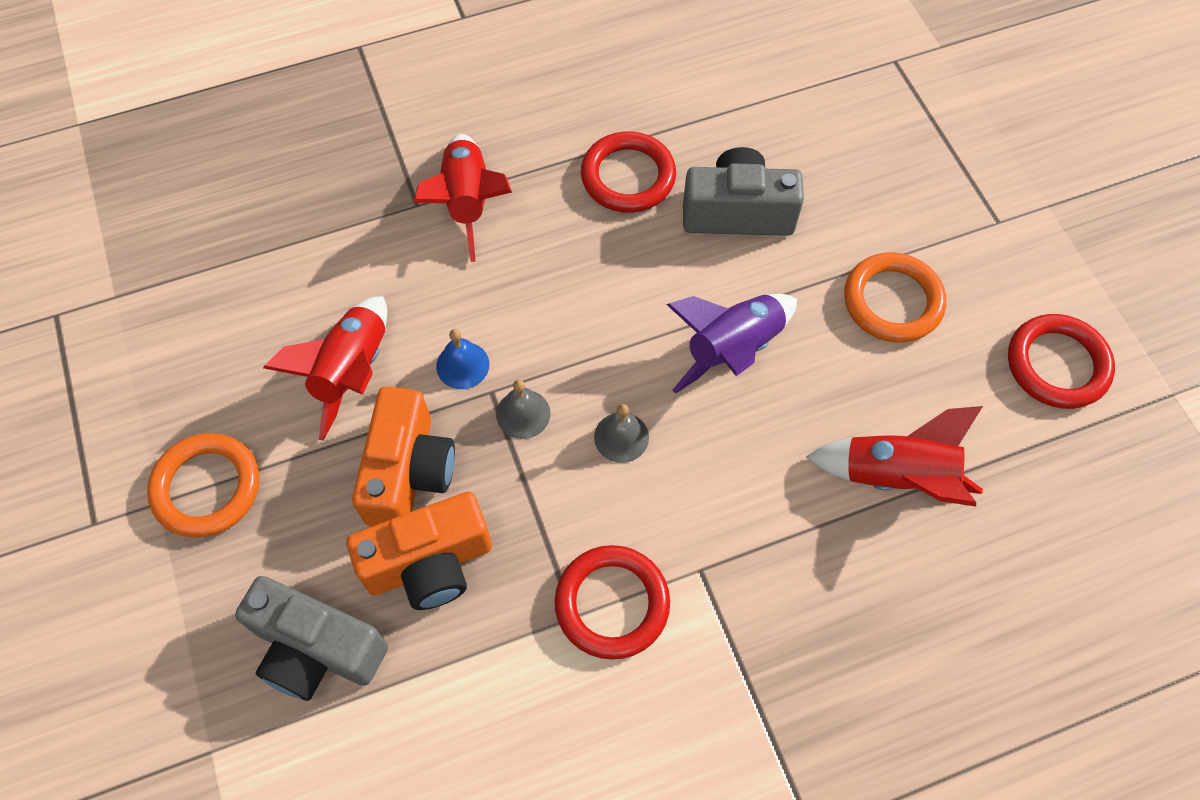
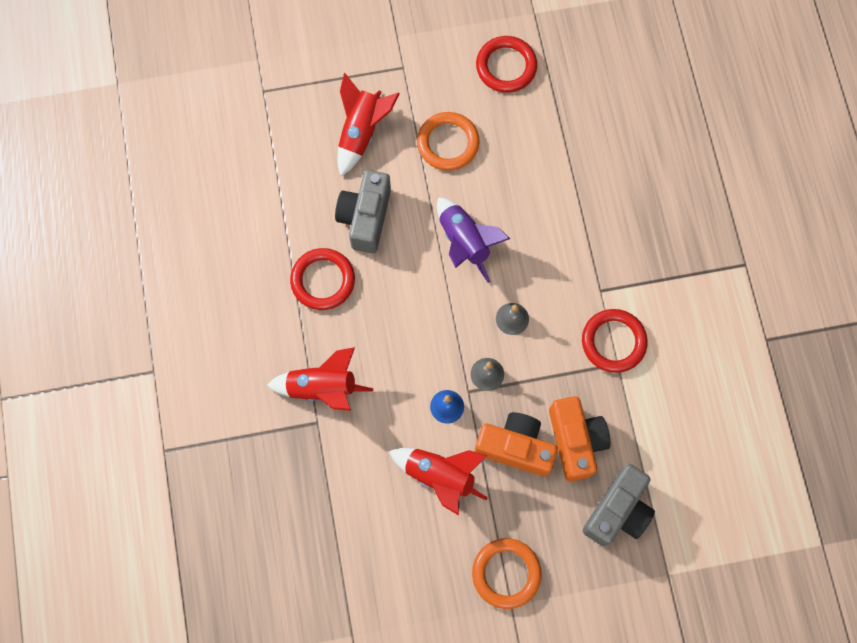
camera: 80 degrees left, 10 degrees up
red rocket [806,406,983,507] -> red rocket moved to [338,73,400,176]

